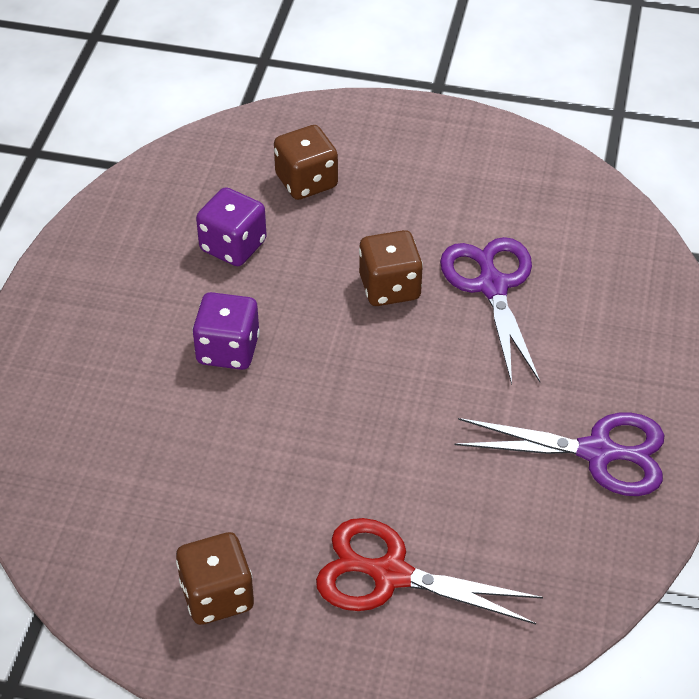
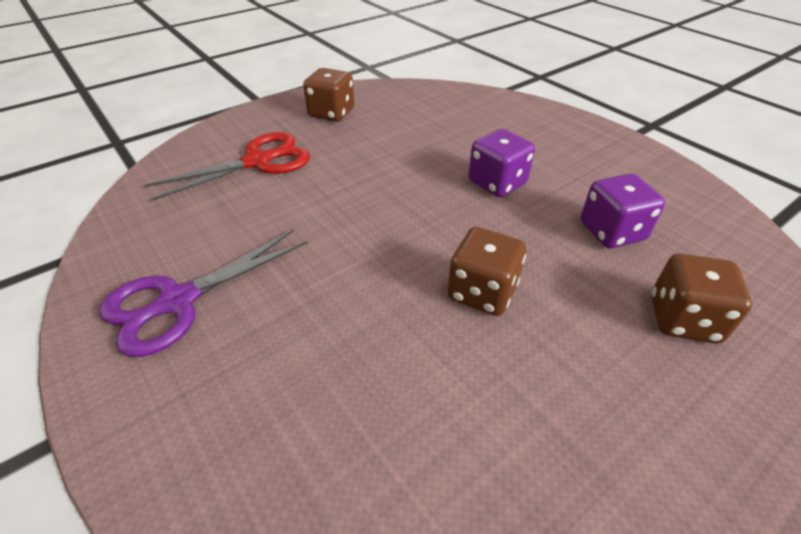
camera: 130 degrees right, 5 degrees down
purple scissors [440,237,540,385] -> none

